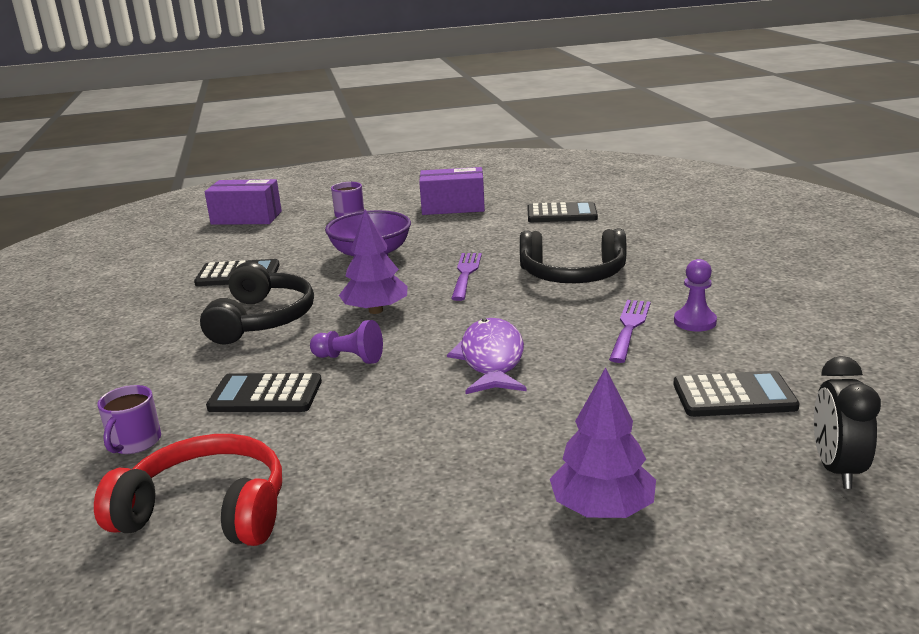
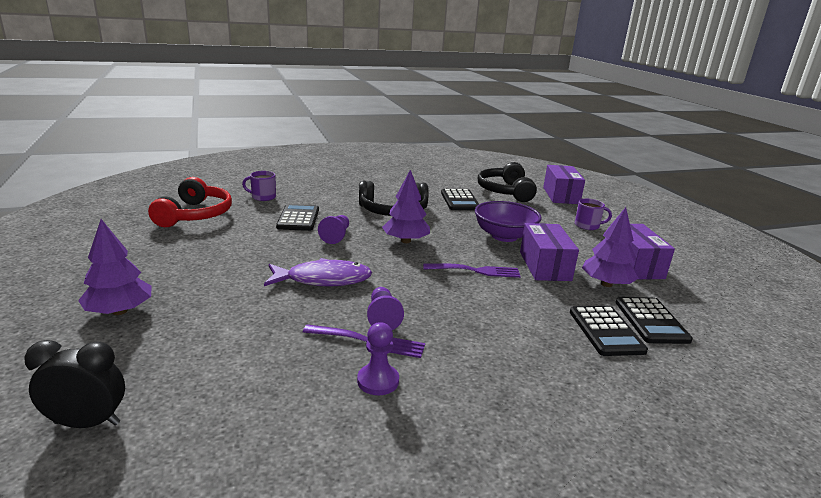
camera: 80 degrees right, 0 degrees up
black headphones [520,229,627,283] -> black headphones moved to [478,162,537,202]
black calculator [674,371,800,417] -> black calculator moved to [570,306,648,356]
none -> purple pawn [367,287,404,330]
none -> purple box [520,223,579,281]
none -> purple tree [582,207,639,287]

